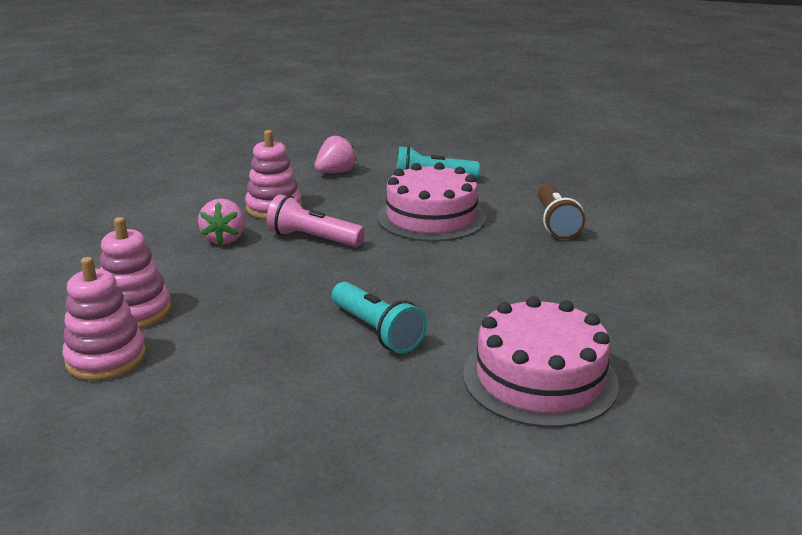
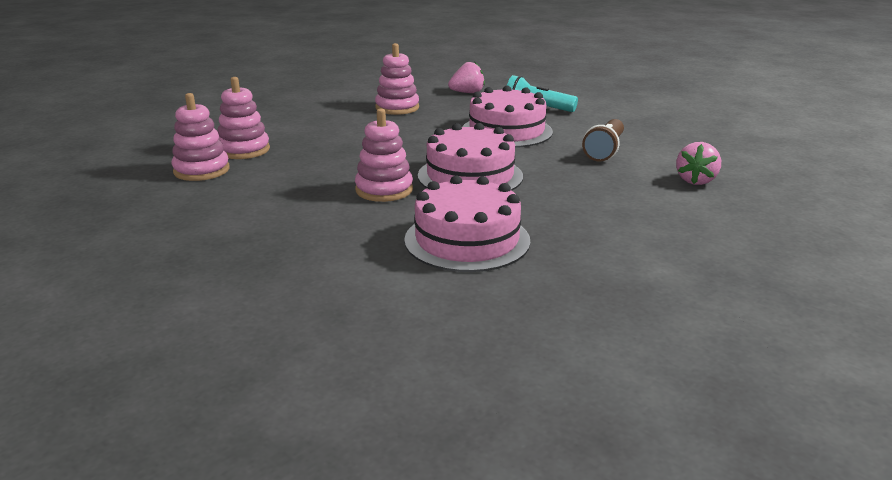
camera: 25 degrees right, 0 degrees up
pink strawberry [198,198,245,245] -> pink strawberry moved to [676,142,721,185]
pink flashlight [266,194,365,247] -> none
turquoise flashlight [332,282,427,354] -> pink stacking toy [355,109,413,202]
none -> pink cake [418,123,523,191]

